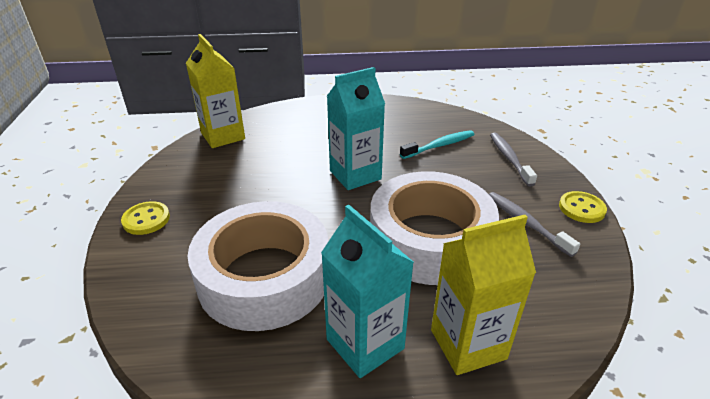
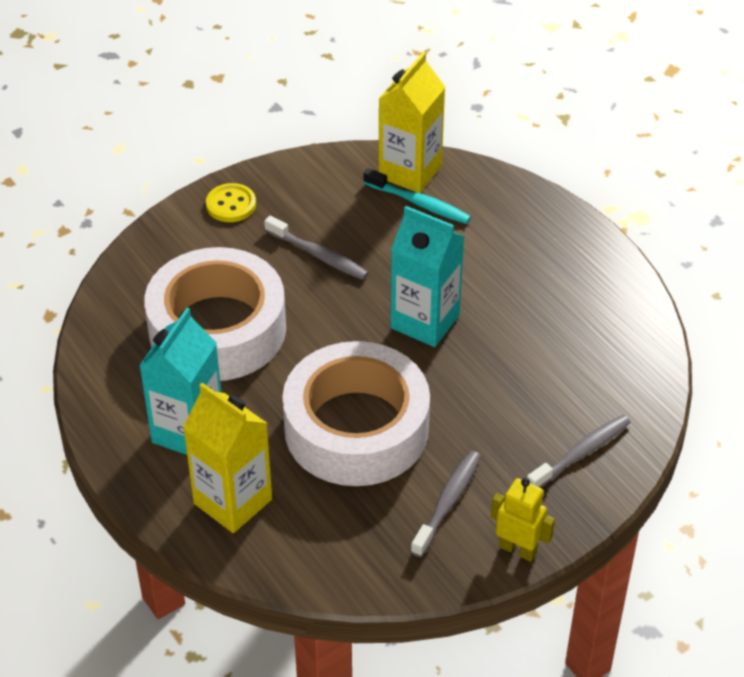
camera: 60 degrees right, 10 degrees up
turquoise toothbrush [400,130,475,159] -> turquoise toothbrush moved to [364,168,471,224]
yellow button [559,191,607,223] -> yellow robot [491,478,555,562]
none -> grey toothbrush [264,216,369,280]

